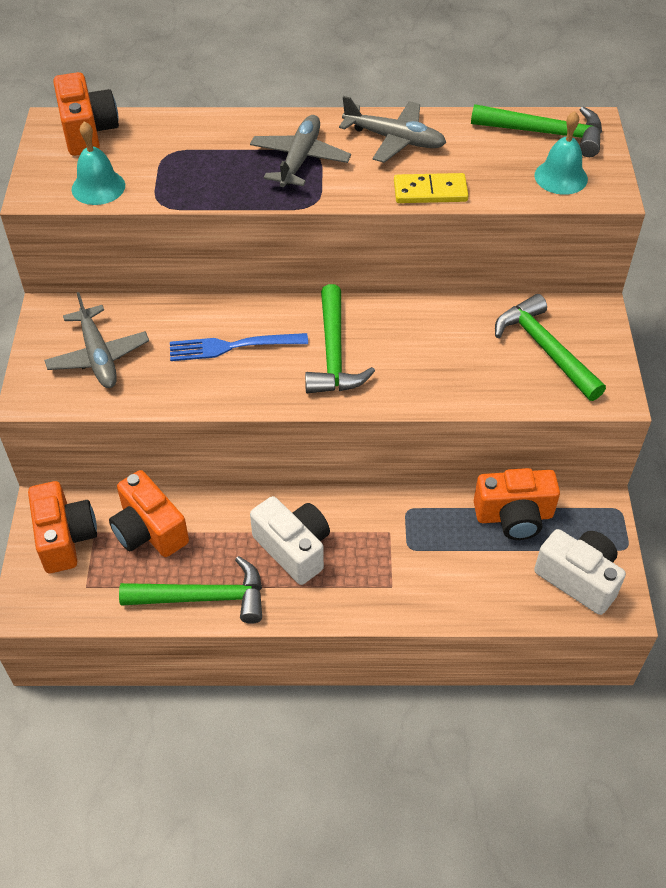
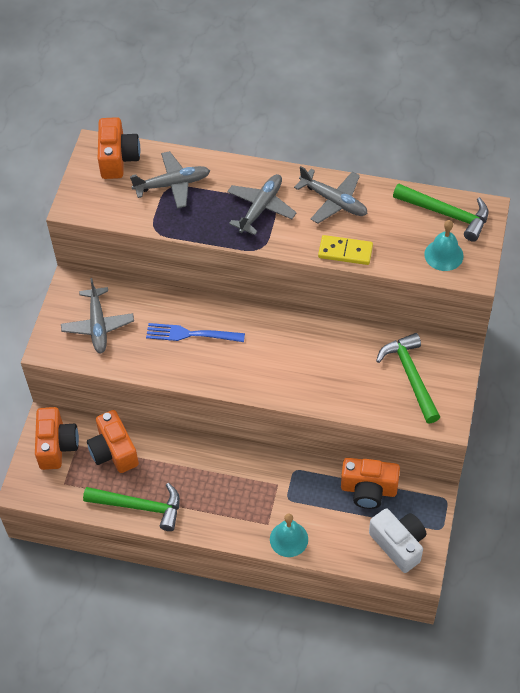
camera: 15 degrees right, 5 degrees up
turquoise bell [72,121,125,205] -> turquoise bell moved to [270,513,308,557]
white camera [250,496,330,585] -> none
green hammer [305,284,375,393] -> none
none -> grey plane [130,151,210,208]

